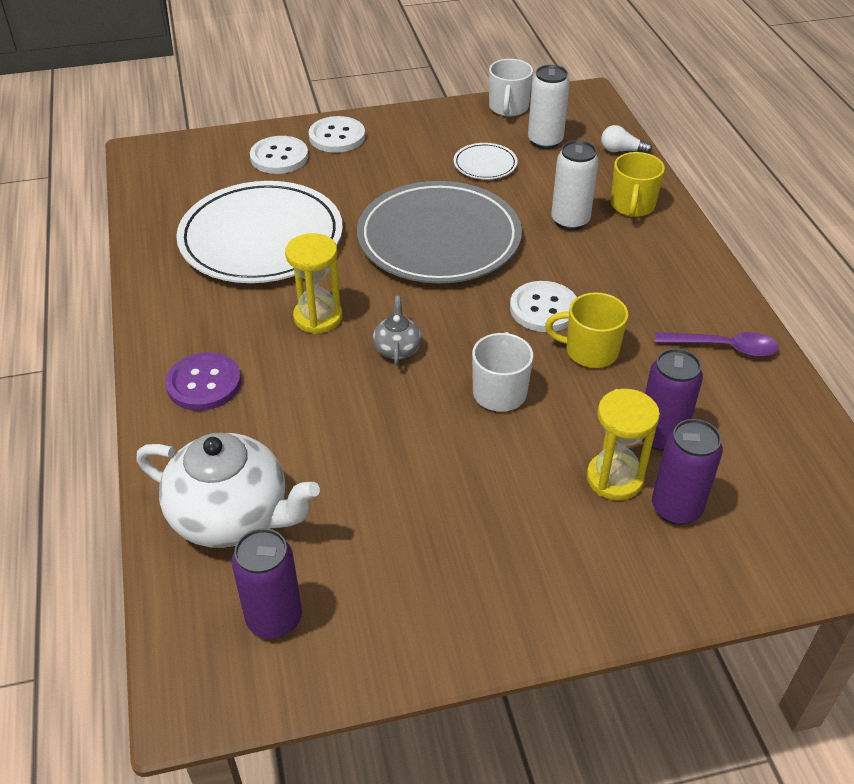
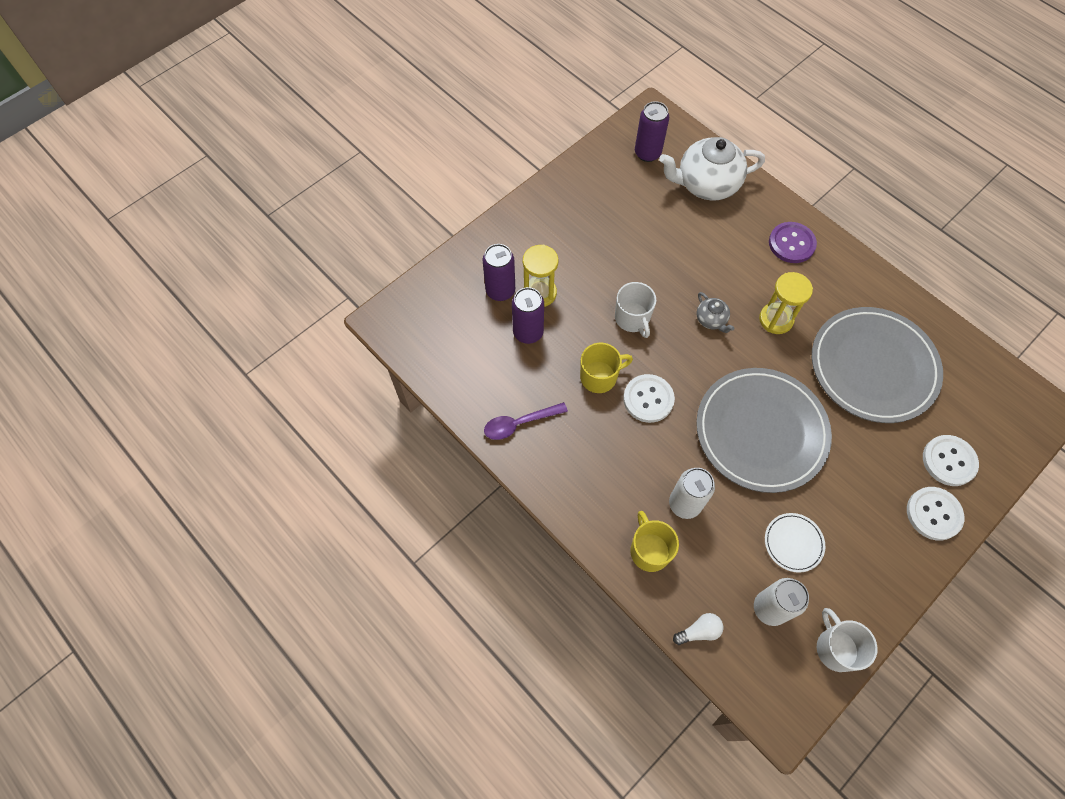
camera: 150 degrees right, 20 degrees up
white plate [176,181,343,283] -> grey plate [812,307,943,423]

